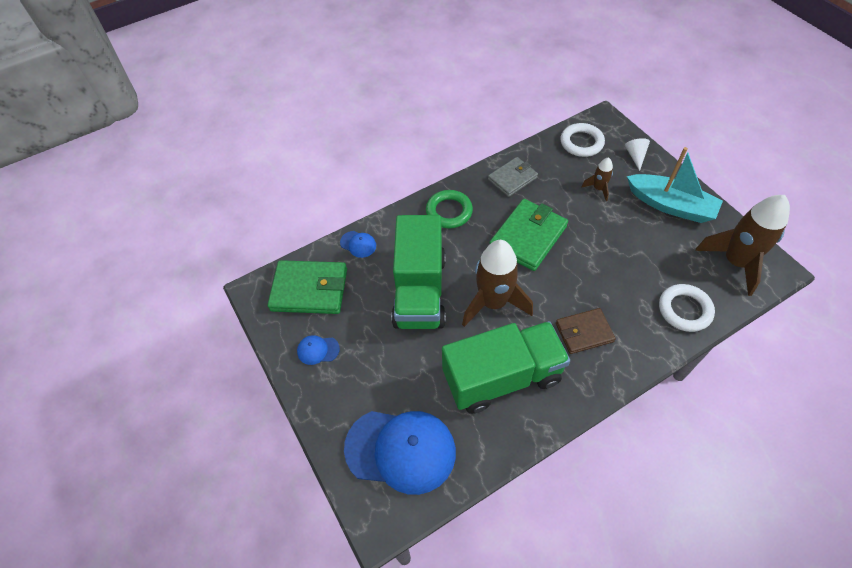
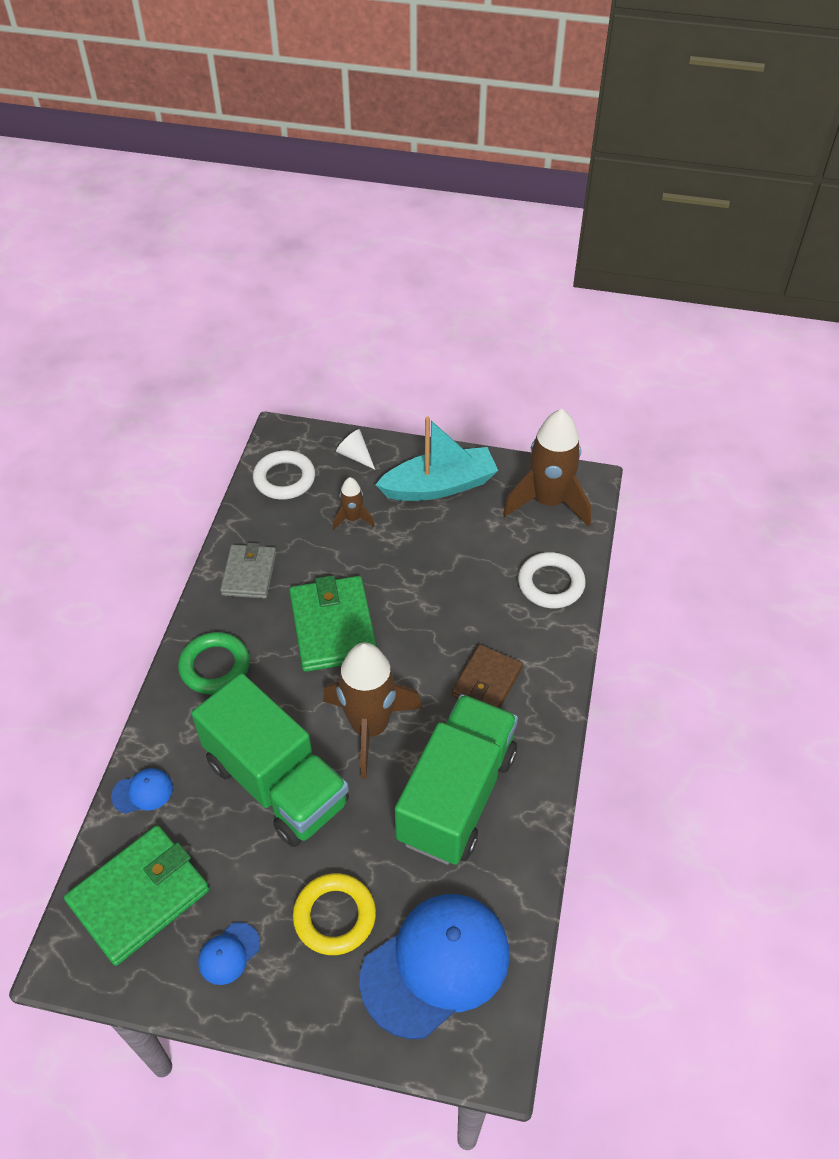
camera: 50 degrees left, 5 degrees down
none -> yellow ring [293,873,376,955]

